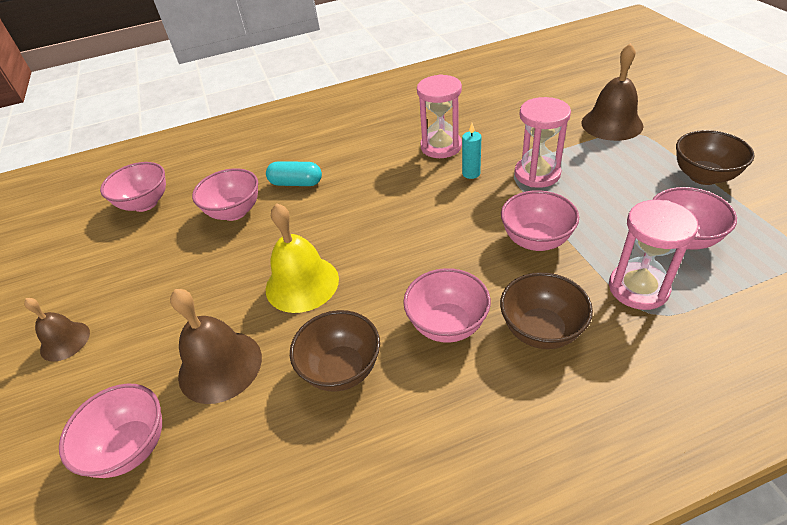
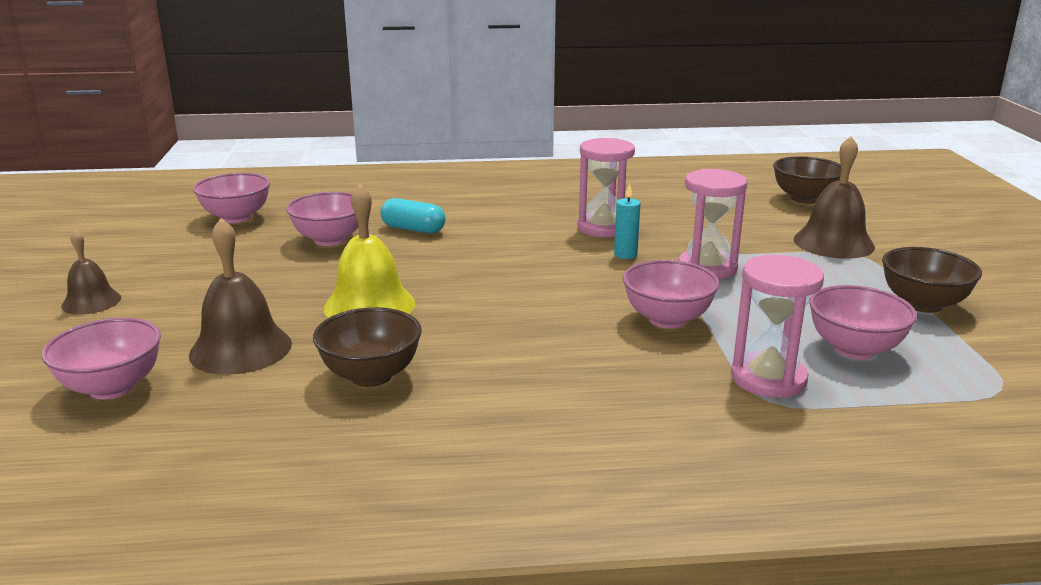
camera: 10 degrees right, 20 degrees down
pink bowl [403,268,491,343] -> none
brown bowl [500,272,593,349] -> brown bowl moved to [773,156,841,204]

